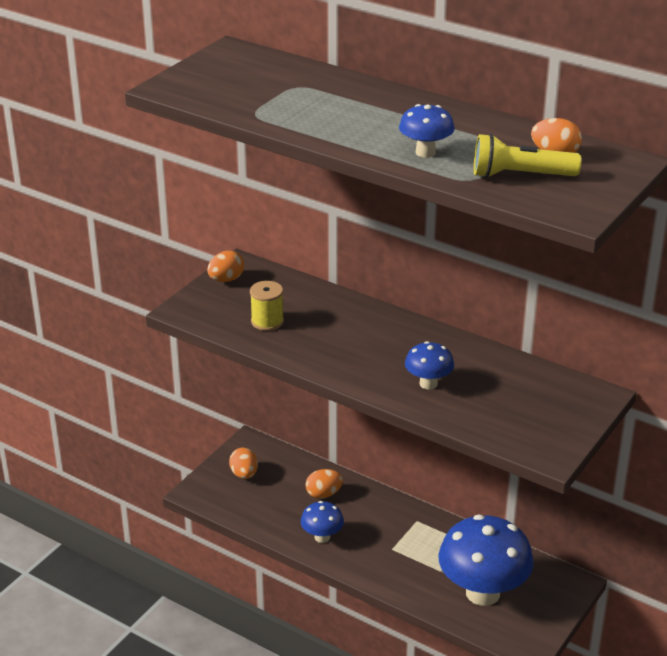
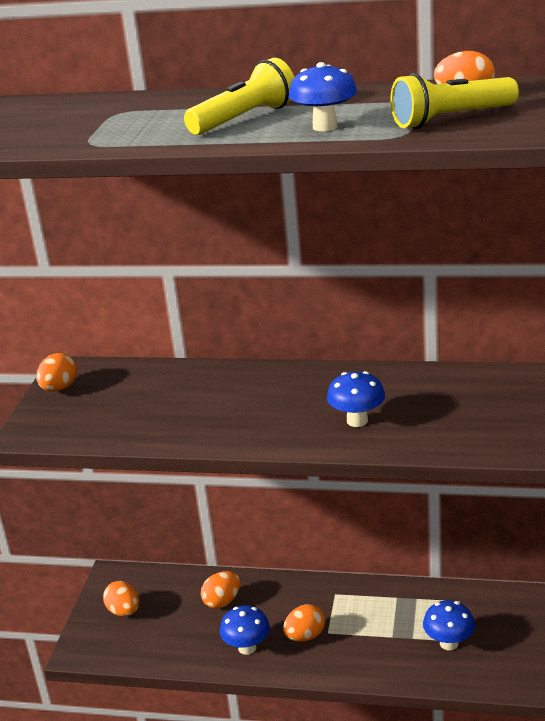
camera: 20 degrees left, 5 degrees down
yellow spool [250,281,284,331] -> none
blue mushroom [439,515,534,606] -> blue mushroom [423,600,475,650], size x0.48
none -> yellow flashlight [184,58,294,135]
none -> orange egg [283,604,325,642]

